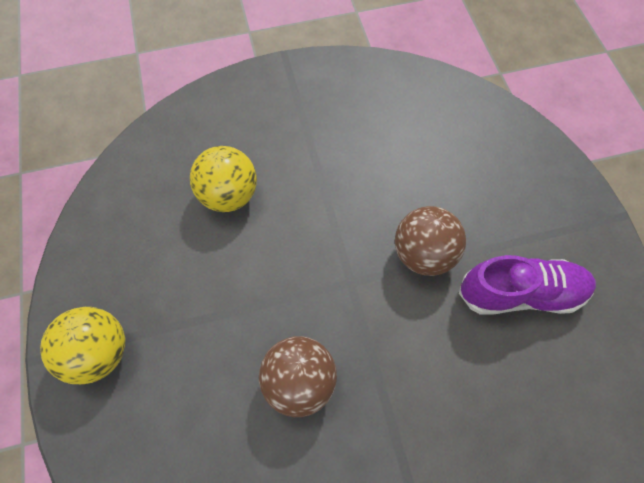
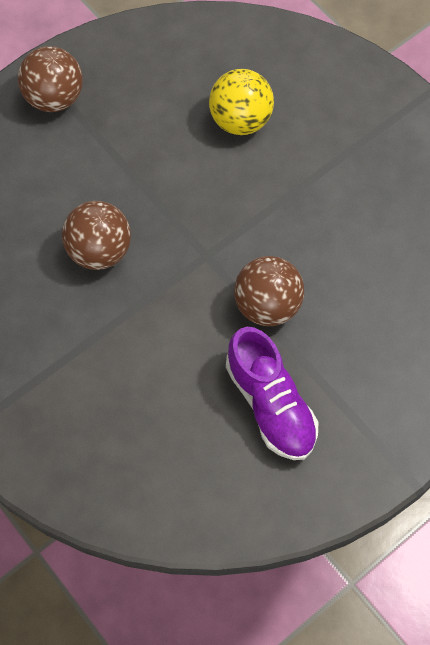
camera: 65 degrees right, 0 degrees up
yellow ball [40,307,125,384] -> brown ball [18,46,83,112]

